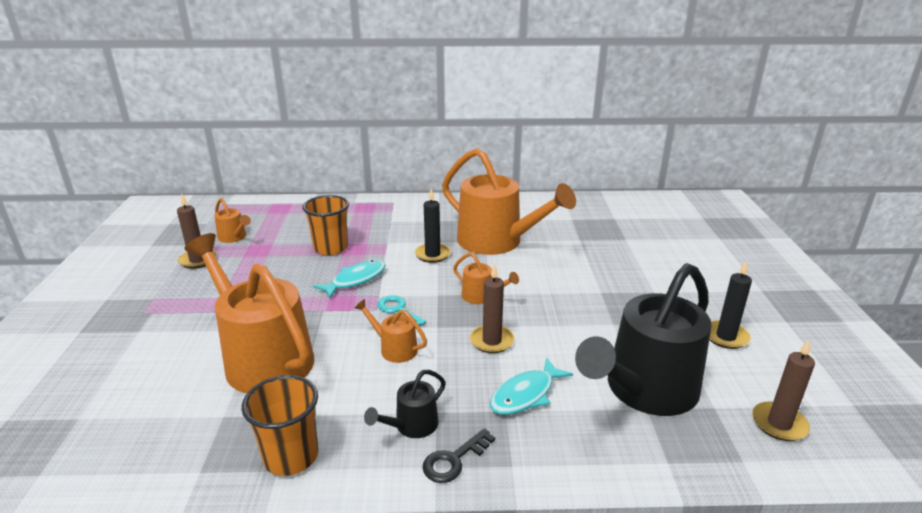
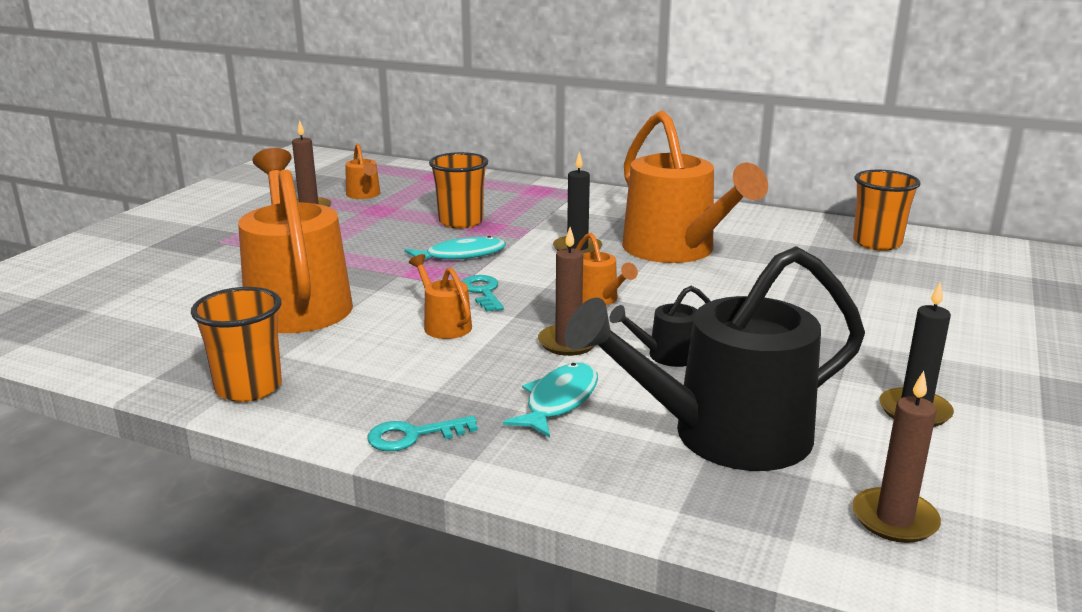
camera: 25 degrees right, 5 degrees down
black watering can [364,370,446,438] -> black watering can moved to [610,286,710,367]
black key [422,428,495,483] -> turquoise key [367,416,478,451]
turquoise fish [490,358,573,415] -> turquoise fish turned 135 degrees clockwise [503,362,598,438]
none -> orange cup [853,170,921,251]

